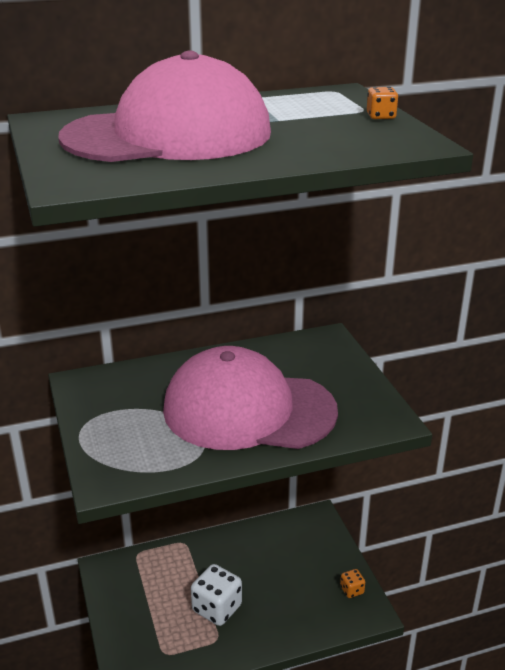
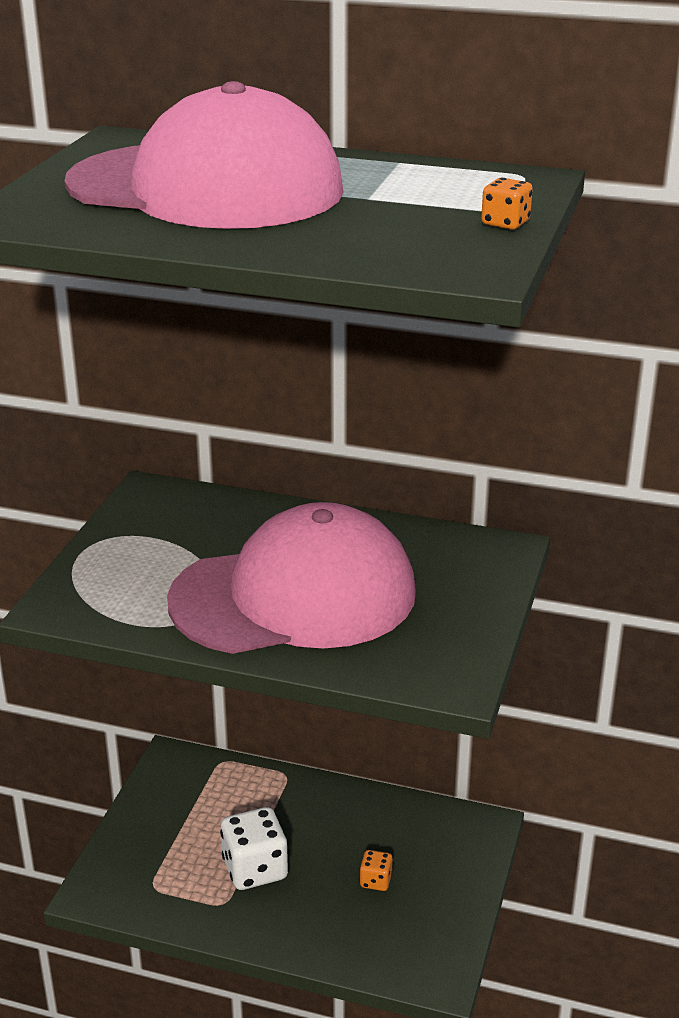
camera: 35 degrees right, 0 degrees up
pink cap [163,346,338,450] -> pink cap turned 120 degrees clockwise [167,502,416,654]
orange dice [340,569,365,598] -> orange dice moved to [360,850,393,891]

